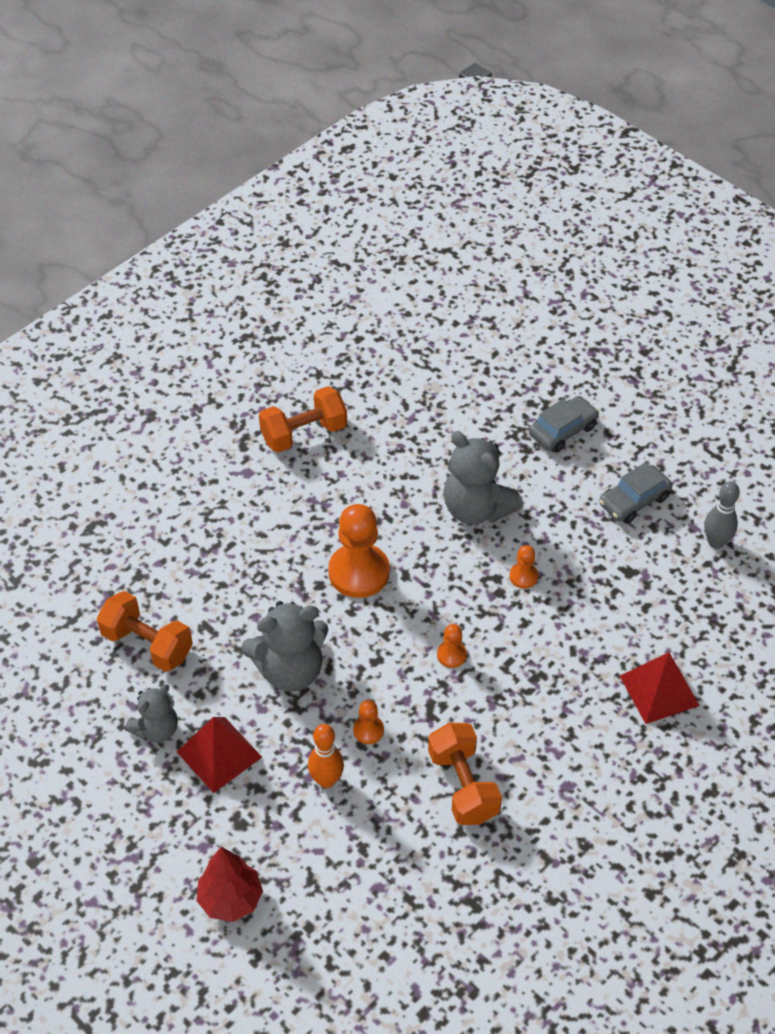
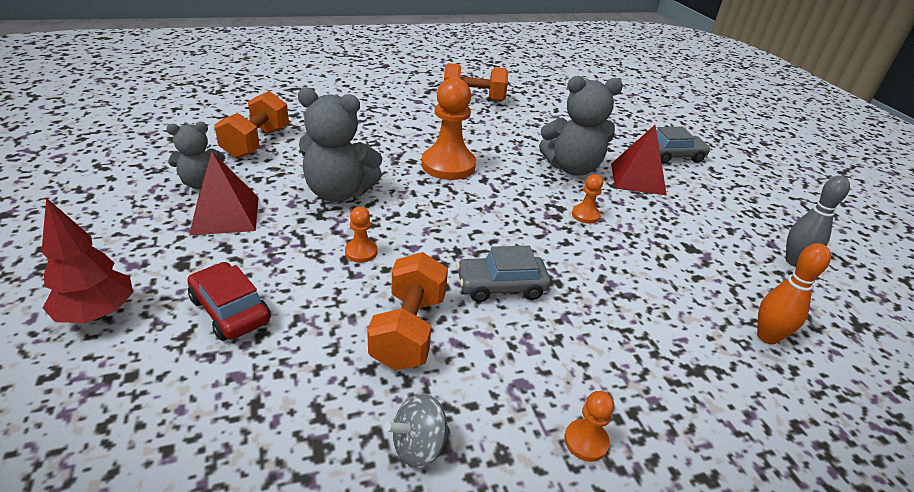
camera: 25 degrees right, 15 degrees down
orange dumbbell [97,591,193,672] -> orange dumbbell turned 45 degrees clockwise [214,91,289,159]
orange bowling pin [308,724,344,788] -> orange bowling pin moved to [757,243,831,345]
orange pawn [437,624,467,668] -> orange pawn moved to [564,391,614,462]
grey teddy bear [443,431,523,524] -> grey teddy bear turned 75 degrees counterclockwise [539,76,623,176]
grey car [599,462,672,524] -> grey car moved to [456,246,550,302]
red pyramid [620,652,700,724] -> red pyramid moved to [611,125,667,195]
none -> red car [187,262,271,341]
none -> grey spinning top [384,393,450,468]

